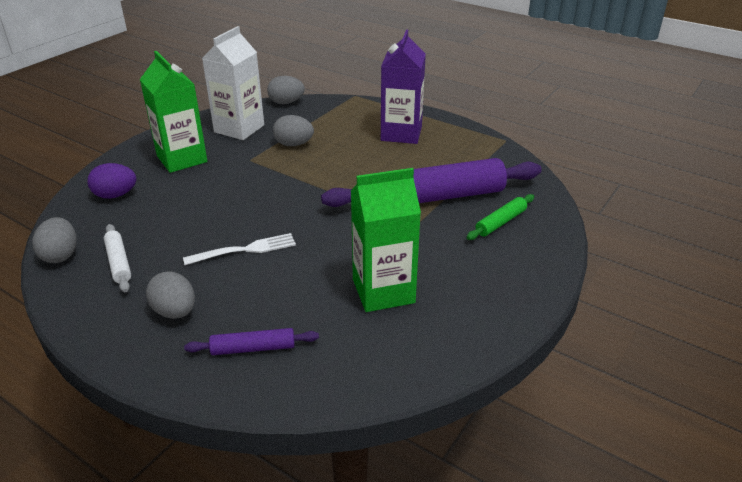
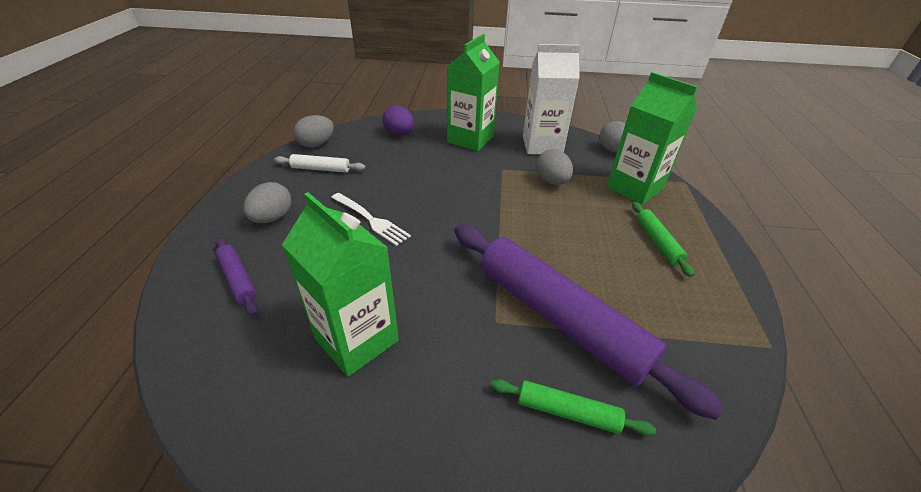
camera: 60 degrees right, 5 degrees up
white rolling pin [104,224,131,292] -> white rolling pin turned 60 degrees clockwise [274,154,365,173]
purple carton [381,30,426,144] -> green rolling pin [632,202,694,277]
none -> green carton [607,72,698,205]

